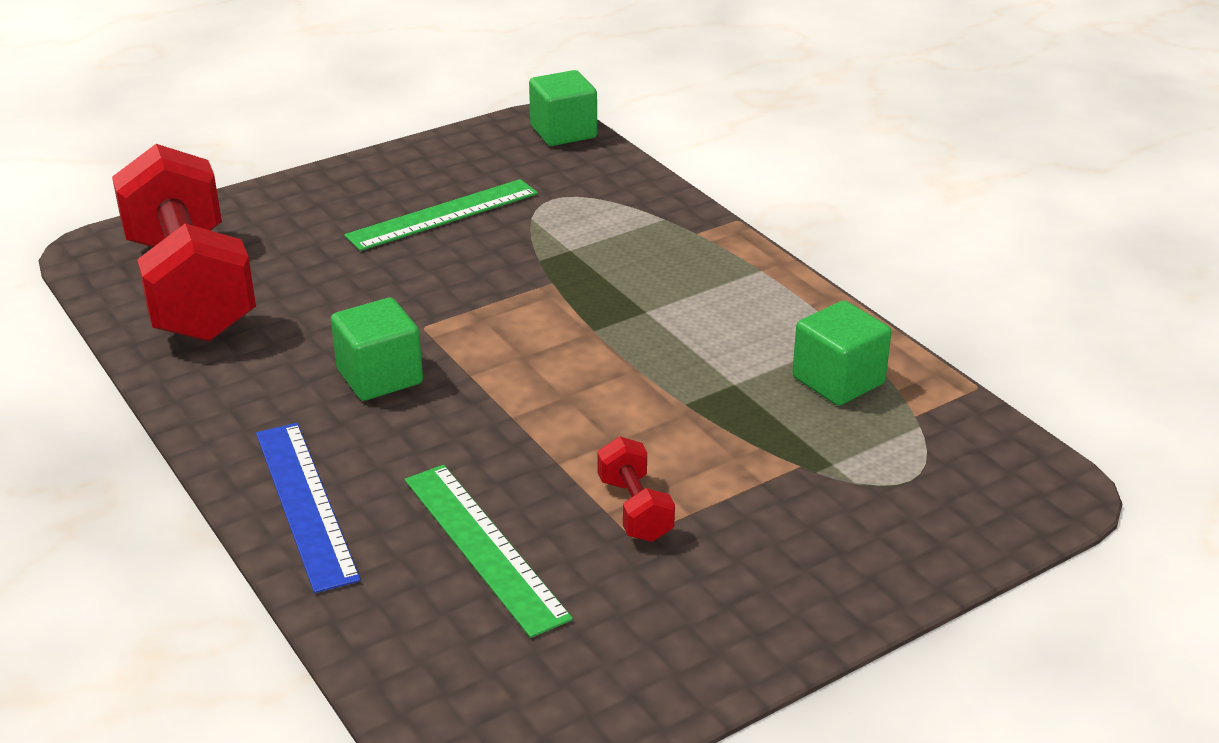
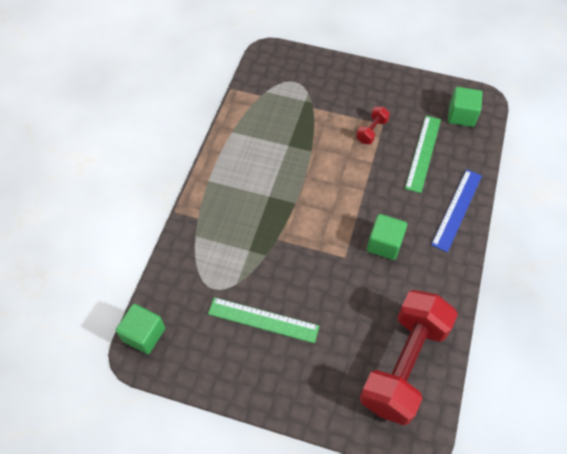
camera: 130 degrees left, 25 degrees up
green cube [792,301,892,406] -> green cube moved to [448,87,482,127]

